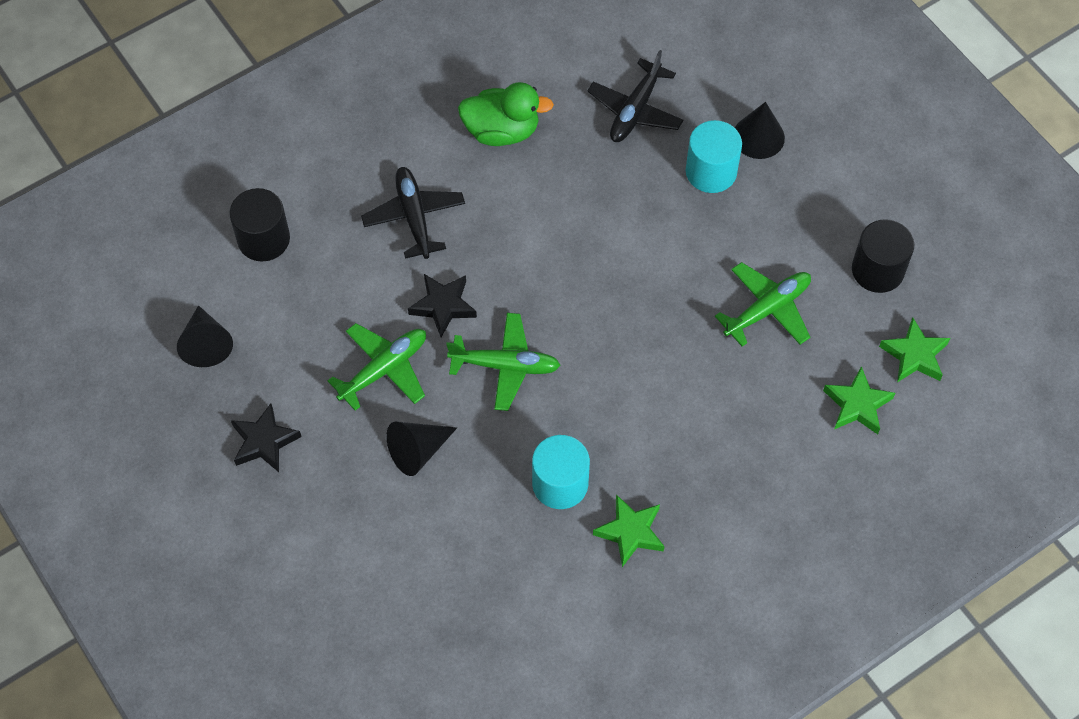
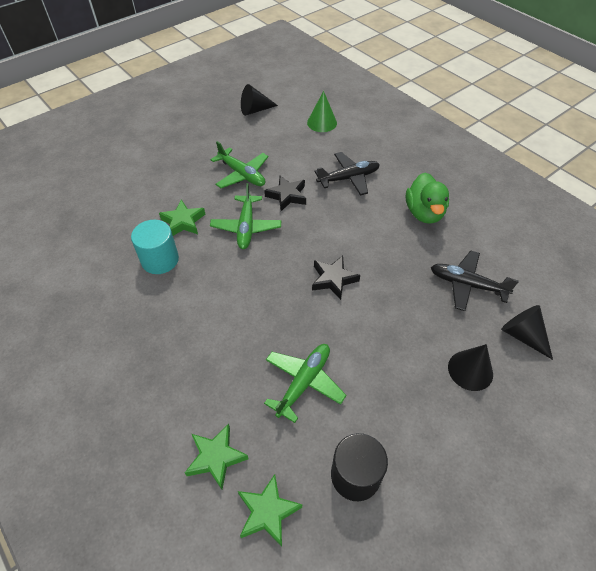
camera: 85 degrees right, 10 degrees down
black cylinder [229,188,290,262] -> green cone [307,91,337,132]
black star [231,404,302,472] -> black star moved to [312,255,360,300]
black cone [387,422,457,476] -> black cone moved to [501,305,553,360]
green star [593,494,664,567] -> green star moved to [159,200,206,236]
turquoise cylinder [686,120,742,193] -> none
green plane [715,262,811,347] -> green plane turned 105 degrees counterclockwise [264,344,346,423]

